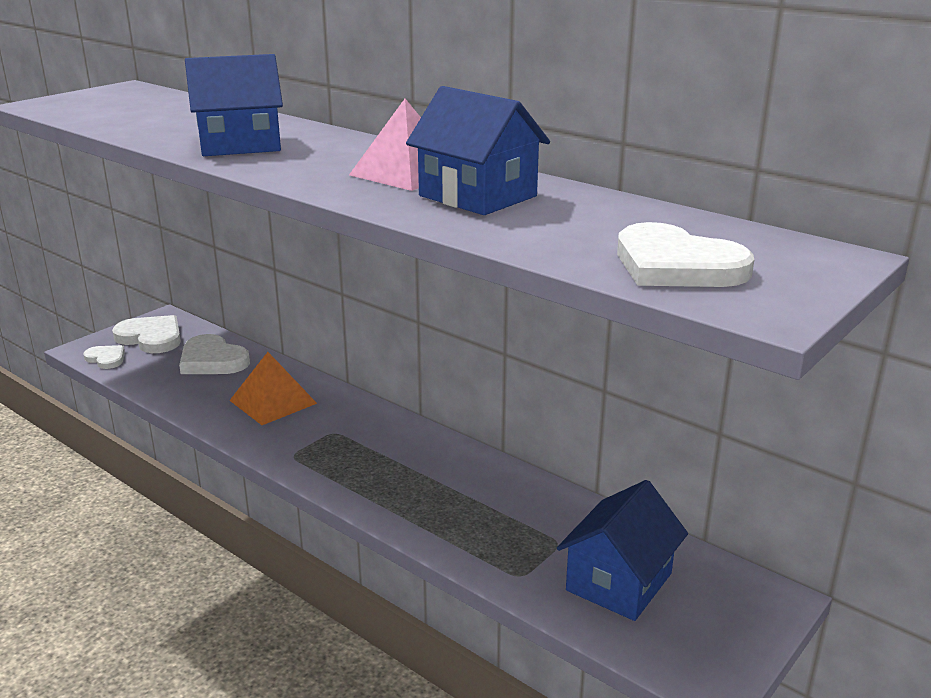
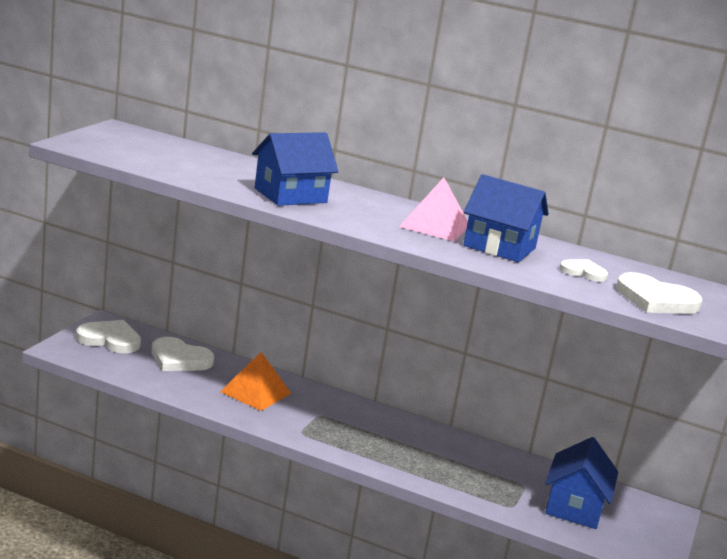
camera: 20 degrees left, 5 degrees down
white heart [83,345,125,369] -> white heart moved to [560,259,608,282]

